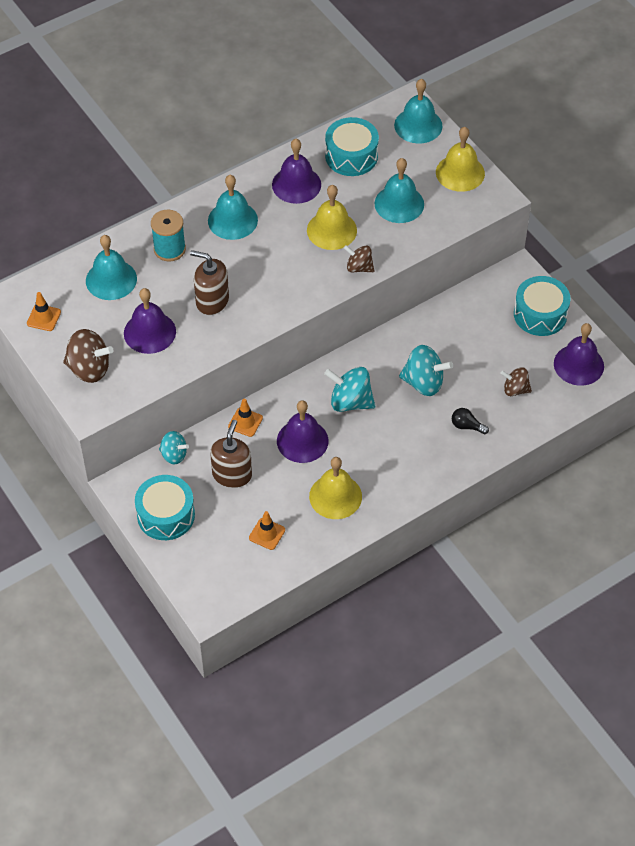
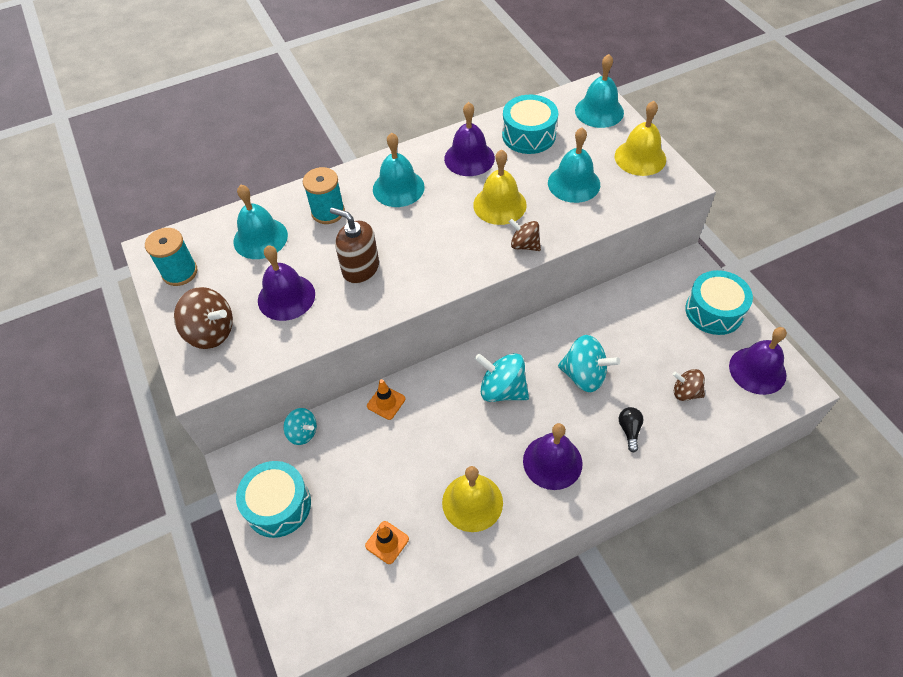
camera: 10 degrees right, 0 degrees up
orange traffic cone [27,292,61,331] -> turquoise spool [145,228,197,286]
brown soap dispenser [210,420,252,488] -> none
purple bell [277,400,328,463] -> purple bell moved to [523,423,582,490]
black light bulb [452,408,489,434] -> black light bulb turned 60 degrees clockwise [619,407,644,453]

